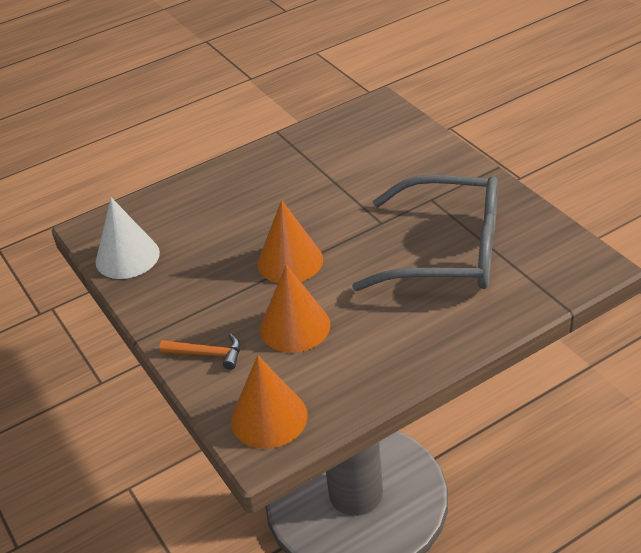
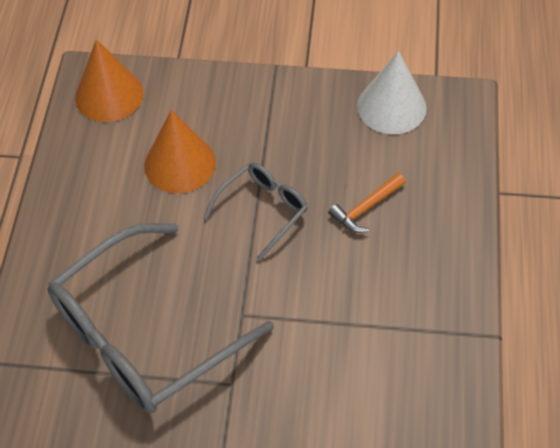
camera: 125 degrees right, 15 degrees up
orange hammer [159,334,240,370] -> orange hammer moved to [328,173,406,233]
orange cone [257,200,323,283] -> grey glasses [204,163,308,261]

